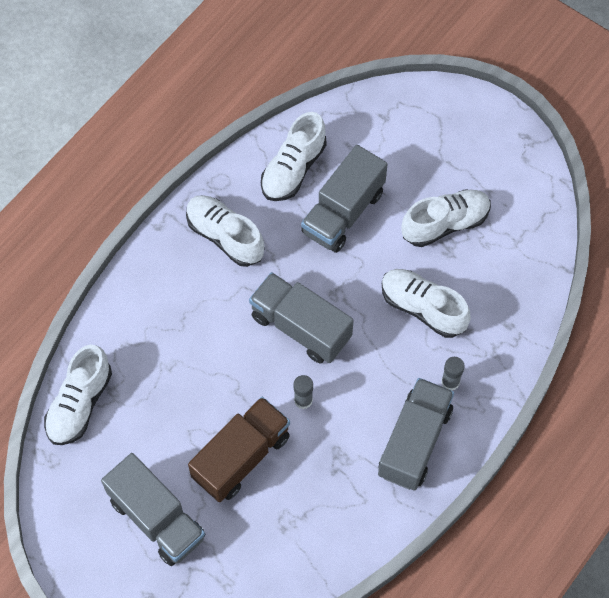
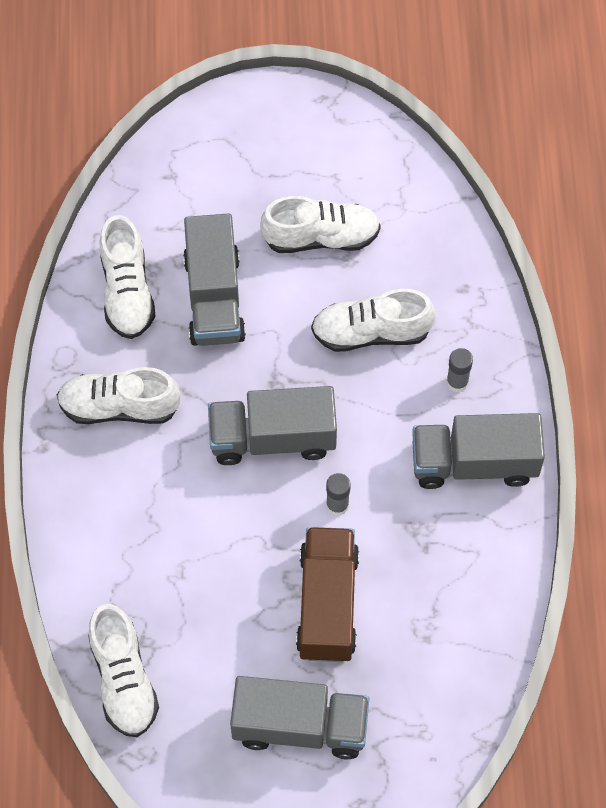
camera: 40 degrees left, 0 degrees up
grey truck [378,378,454,491] -> grey truck turned 75 degrees counterclockwise [412,413,545,489]
white shoe [401,189,491,247] -> white shoe turned 60 degrees clockwise [260,196,381,253]

